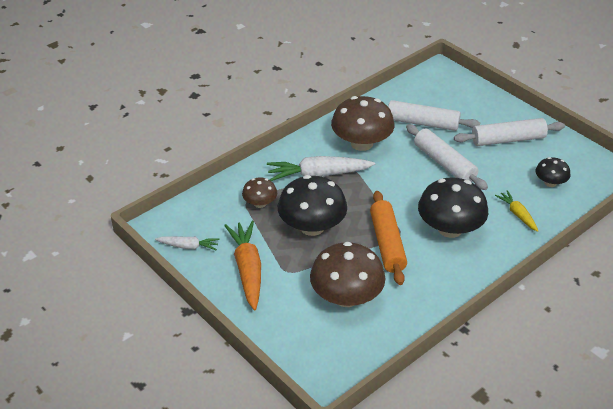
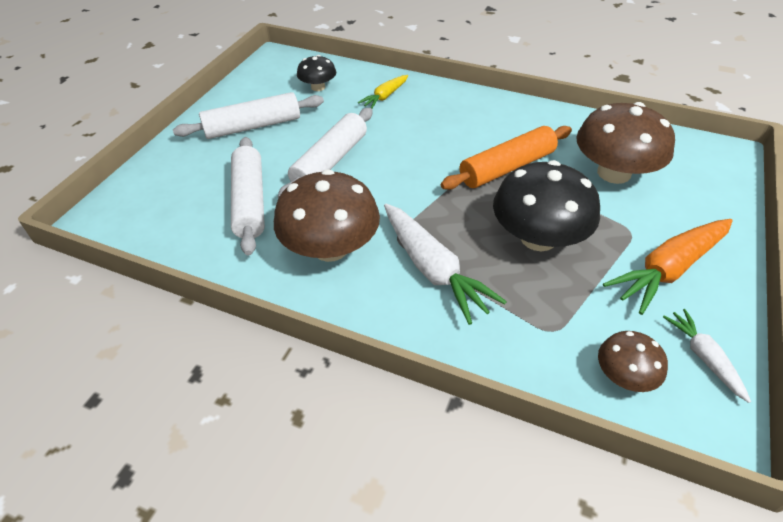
camera: 115 degrees left, 5 degrees up
brown mushroom [242,177,277,208] -> brown mushroom moved to [598,331,668,392]
black mushroom [418,177,488,238] -> none
white rolling pin [454,118,565,146] -> white rolling pin turned 75 degrees counterclockwise [173,92,324,139]

